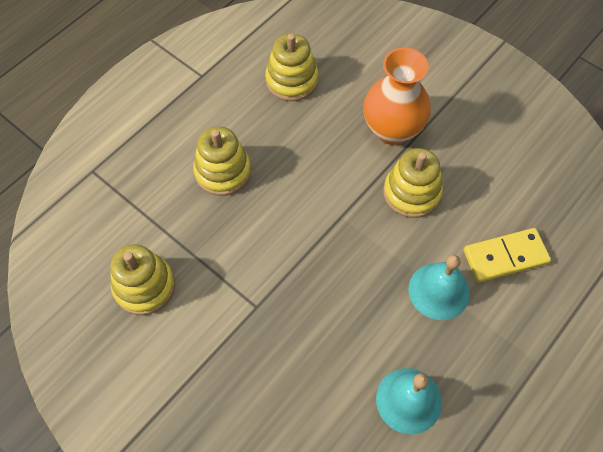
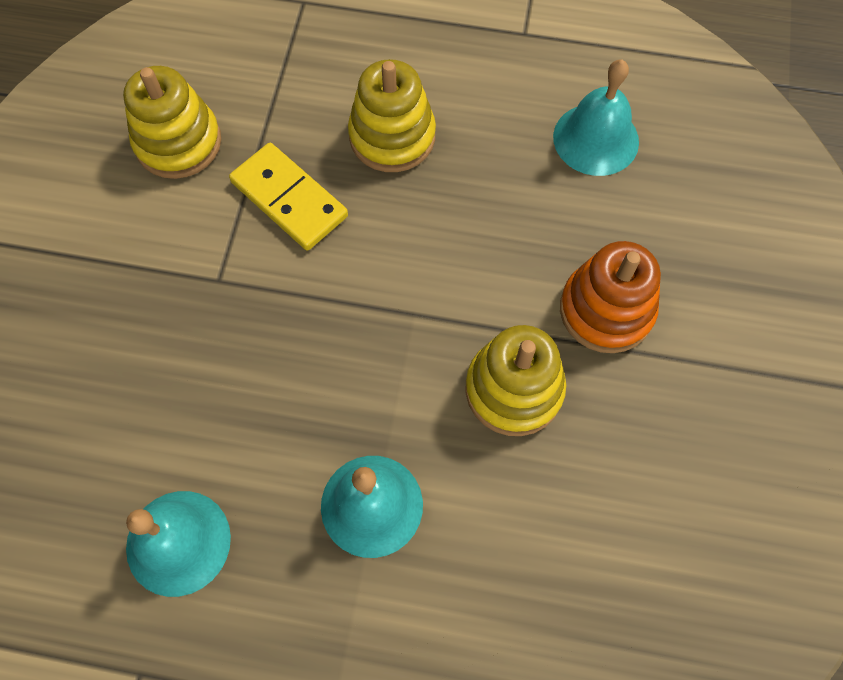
camera: 60 degrees right, 5 degrees up
yellow stacking toy [265,34,318,101] -> turquoise bell [553,59,639,176]
orange vase [363,47,431,145] -> orange stacking toy [560,241,661,353]
yellow domino [463,228,551,283] -> yellow domino moved to [229,143,348,250]

